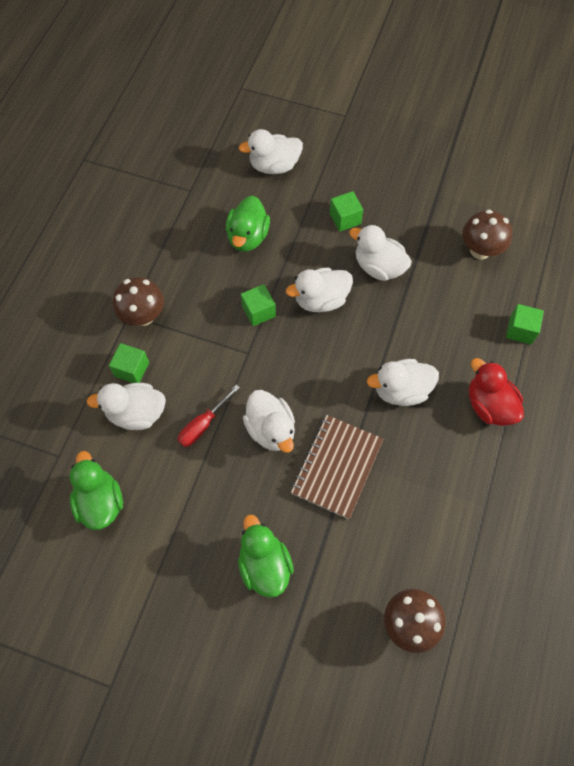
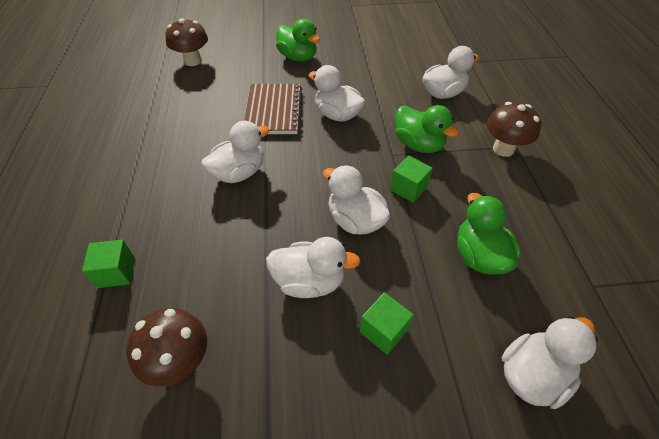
camera: 155 degrees right, 15 degrees down
green duck [70,451,123,530] -> green duck moved to [395,105,459,153]
green cube [109,343,149,383] -> none
red screwdriver [178,384,240,447] -> none
white duck [286,268,353,312] -> white duck turned 90 degrees counterclockwise [323,165,390,235]
red duck [469,358,524,426] -> none

